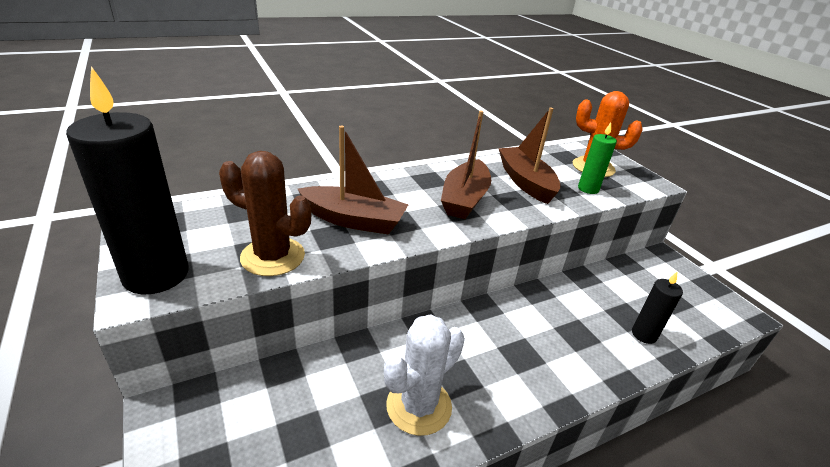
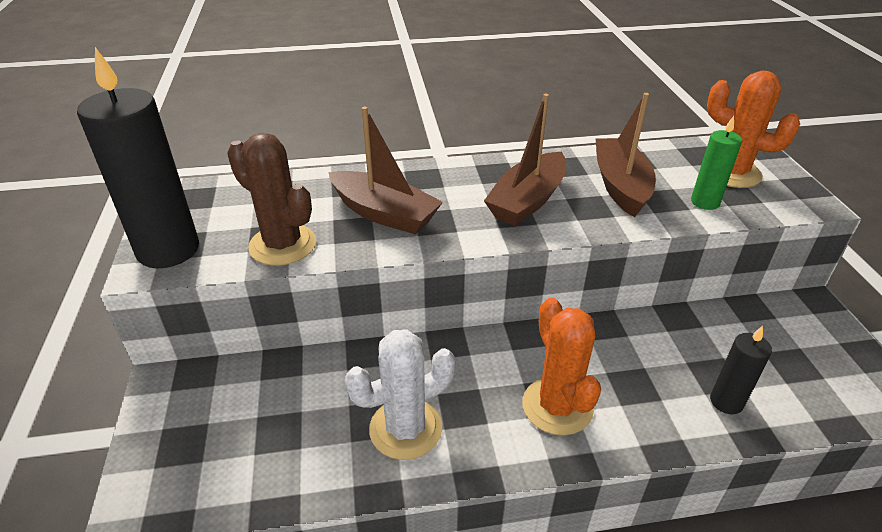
camera: 20 degrees right, 5 degrees up
none -> orange cactus [522,298,601,435]

